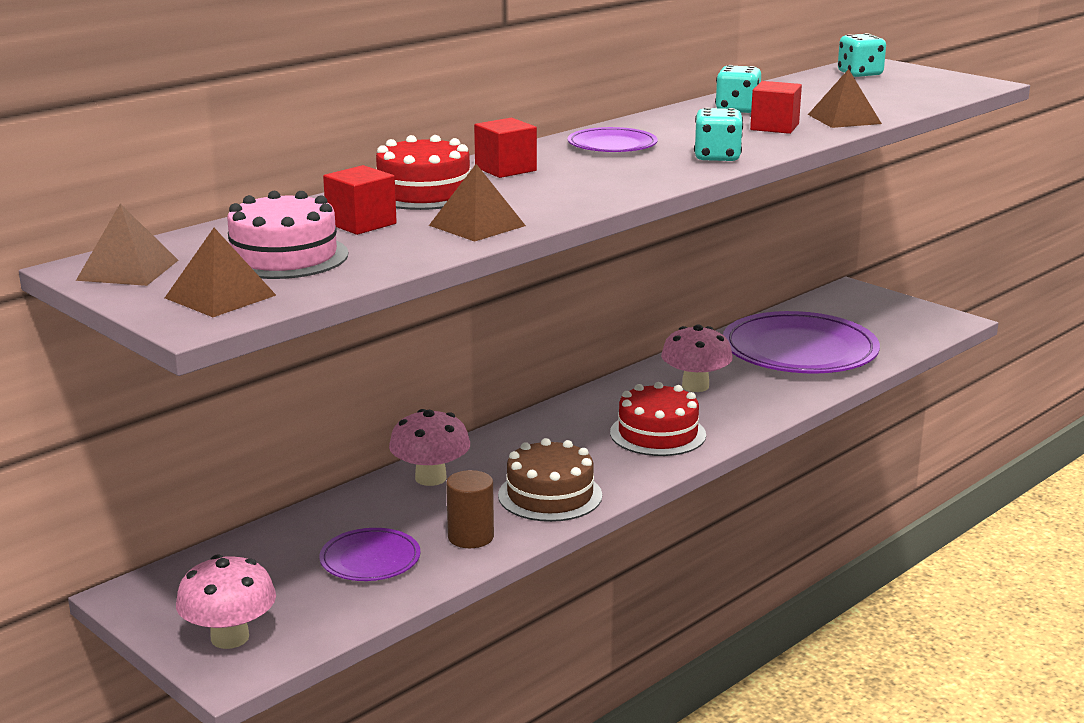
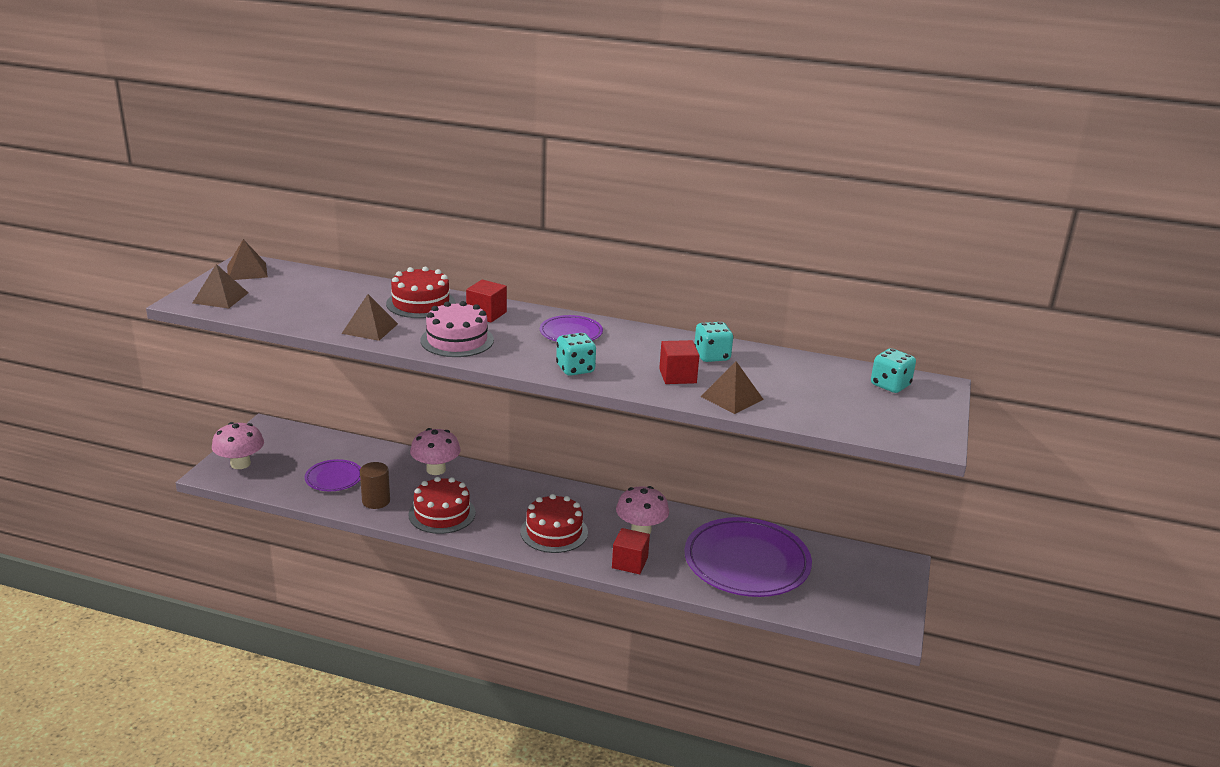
camera: 60 degrees right, 5 degrees up
pink cake [227,191,348,279] -> pink cake moved to [420,301,494,357]
red cube [323,165,397,235] -> red cube moved to [612,528,650,574]
brown cake [498,438,602,522] -> red cake [408,477,476,534]

